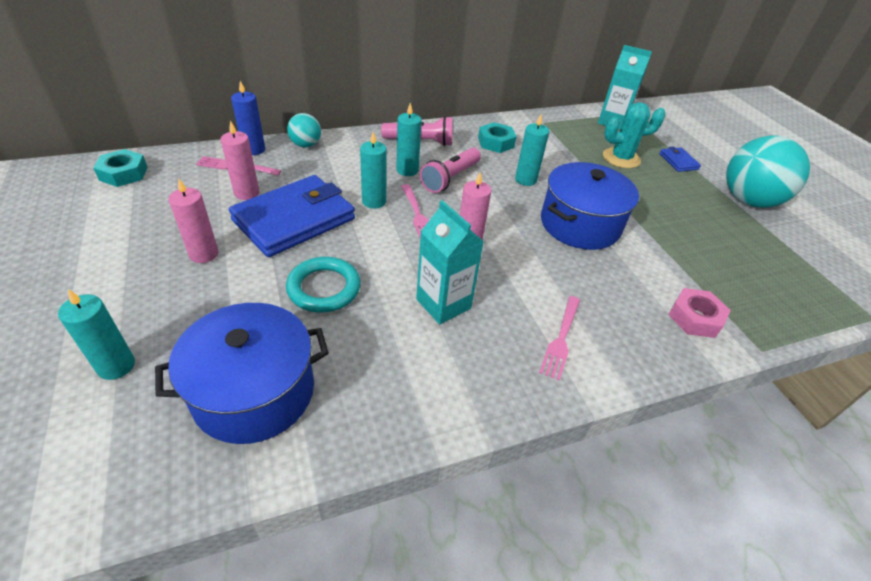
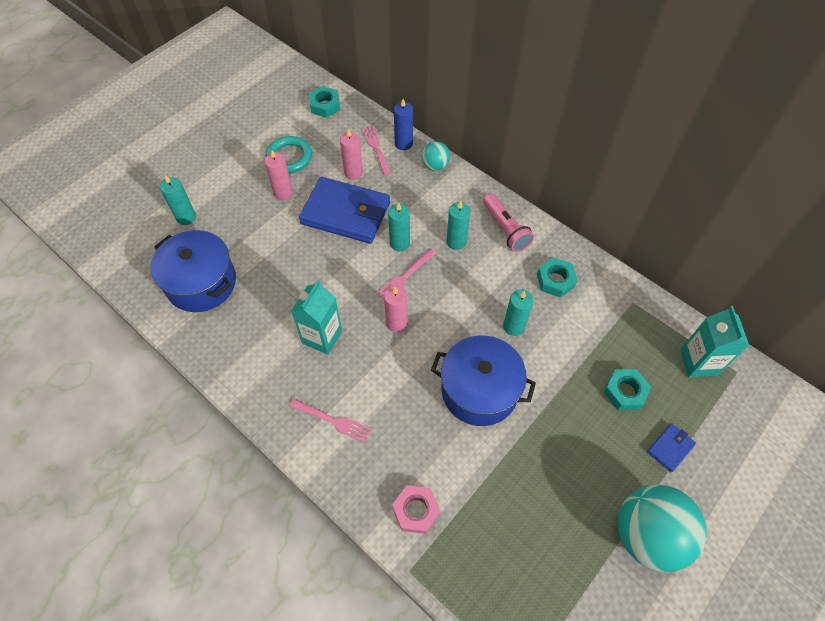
camera: 65 degrees right, 15 degrees up
turquoise ring [286,257,361,312] -> turquoise ring moved to [265,136,312,173]
pink flashlight [420,148,481,193] -> none
pink fork [539,296,580,381] -> pink fork turned 150 degrees counterclockwise [290,399,371,443]
turquoise cactus [603,102,665,169] -> turquoise nut [603,369,651,410]

